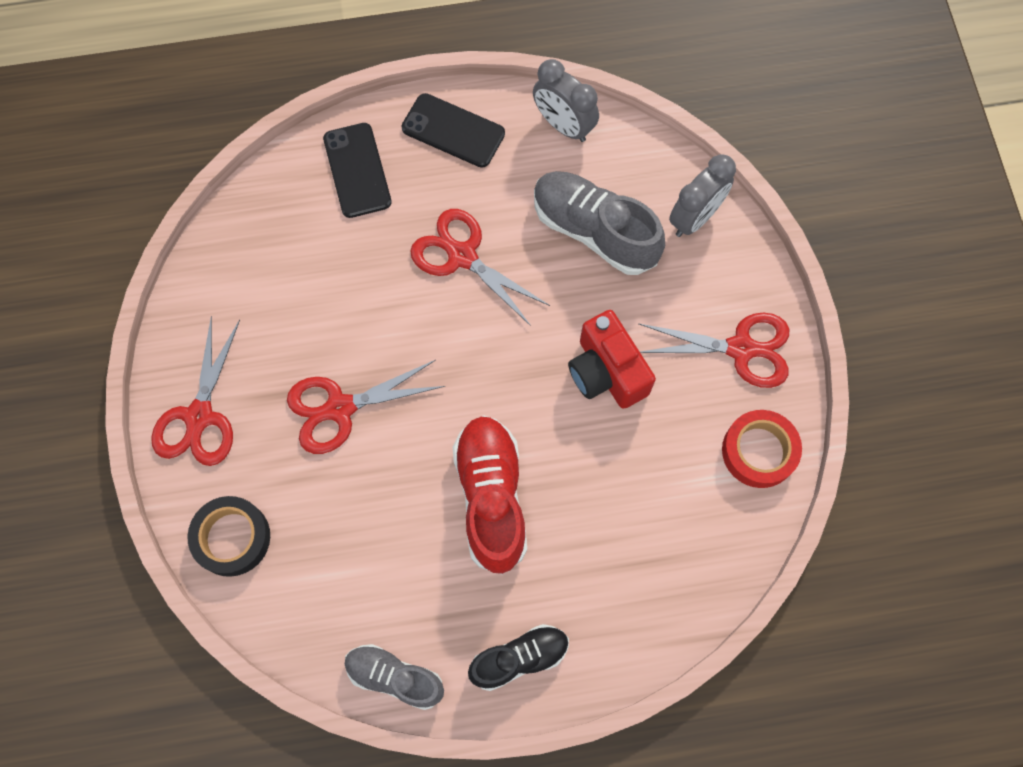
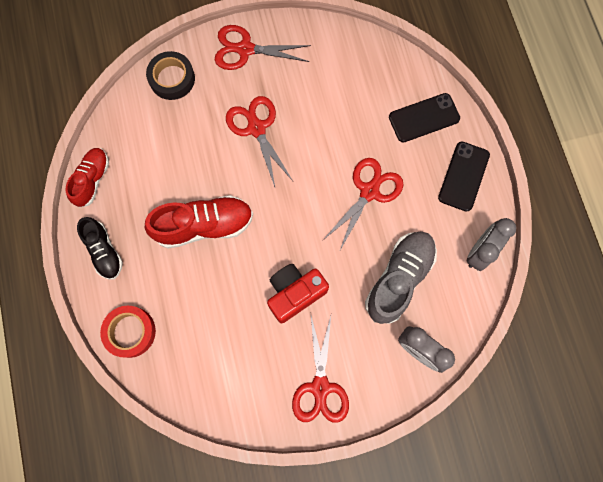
camera: 85 degrees right, 5 degrees up
grey shoe [345,644,444,710] -> red shoe [66,148,109,208]
red tape [722,410,802,488] -> red tape moved to [100,306,156,358]

